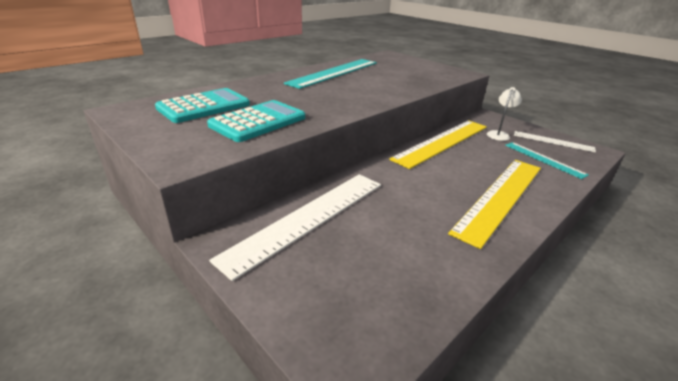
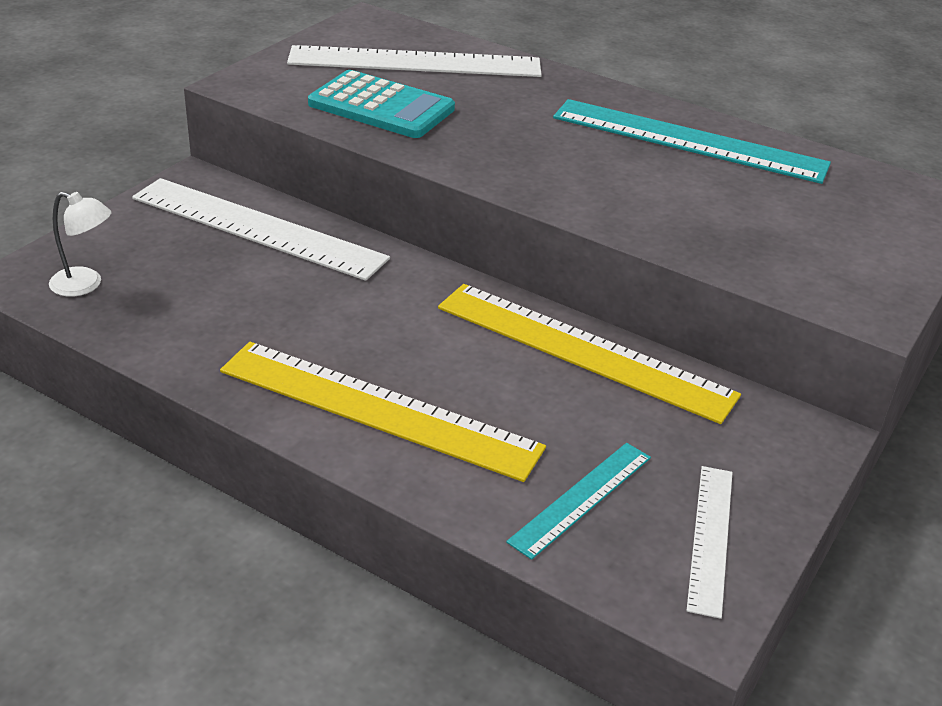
camera: 75 degrees right, 5 degrees up
turquoise calculator [155,88,250,123] -> white ruler [287,45,542,77]
white lamp [487,87,522,141] -> white lamp moved to [49,192,111,297]

